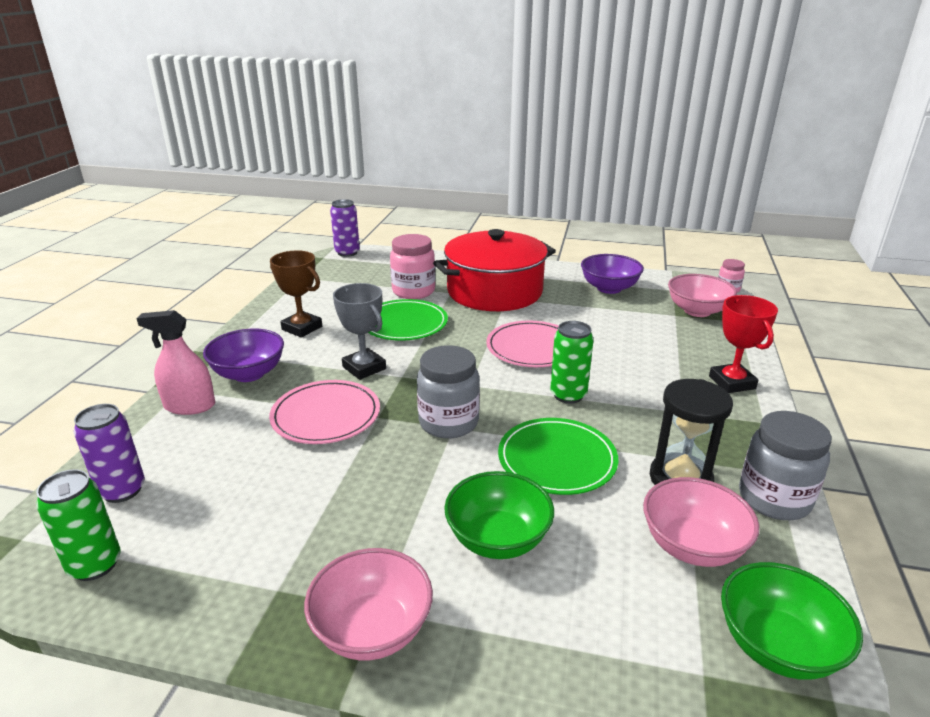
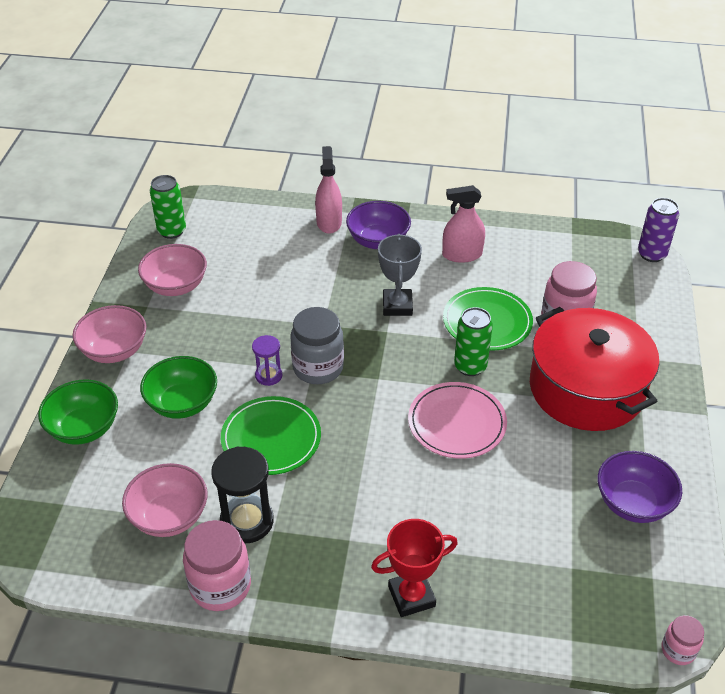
camera: 85 degrees right, 15 degrees up
purple can [74,404,145,503] -> none
pink plate [269,380,380,444] -> none
brown trophy [270,250,322,338] -> pink spray bottle [442,185,485,263]
grey trophy [333,283,386,380] -> grey trophy turned 45 degrees counterclockwise [378,234,422,316]
green can [550,321,594,404] -> green can moved to [454,307,493,376]
pink bowl [668,274,737,317] -> pink bowl moved to [138,244,207,296]
green bowl [721,562,863,680] -> green bowl moved to [38,379,118,445]
grey jar [739,411,832,520] -> pink jar [183,520,251,611]
none -> purple hourglass [252,335,282,386]

